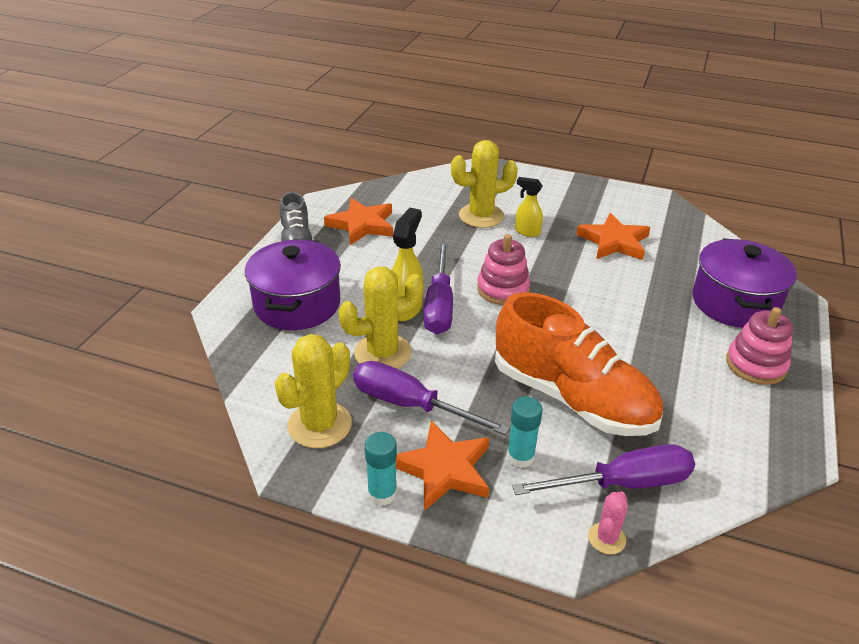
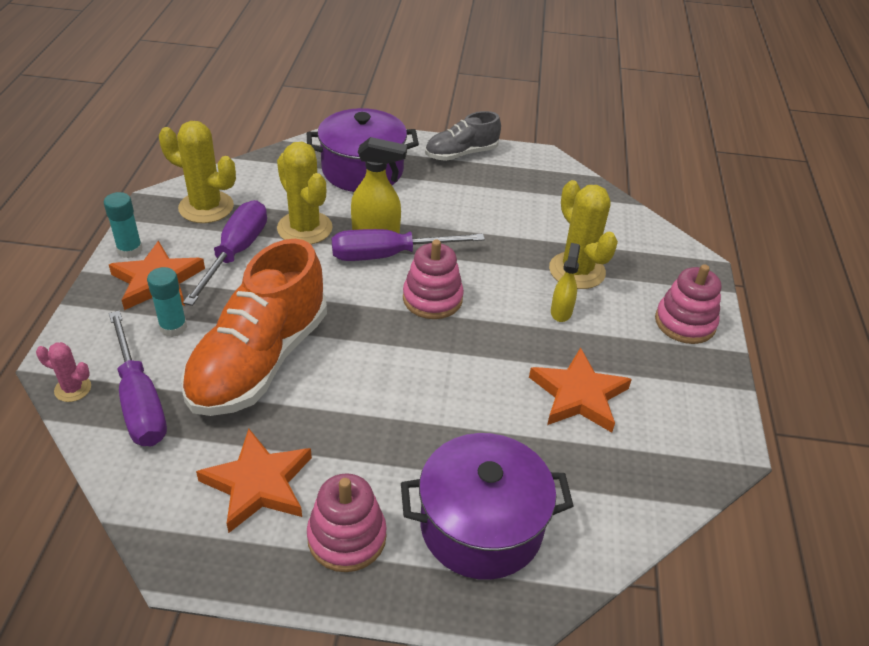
camera: 75 degrees right, 5 degrees up
orange star [324,198,393,245] -> orange star moved to [196,429,312,533]
none -> pink stacking toy [655,264,721,344]

